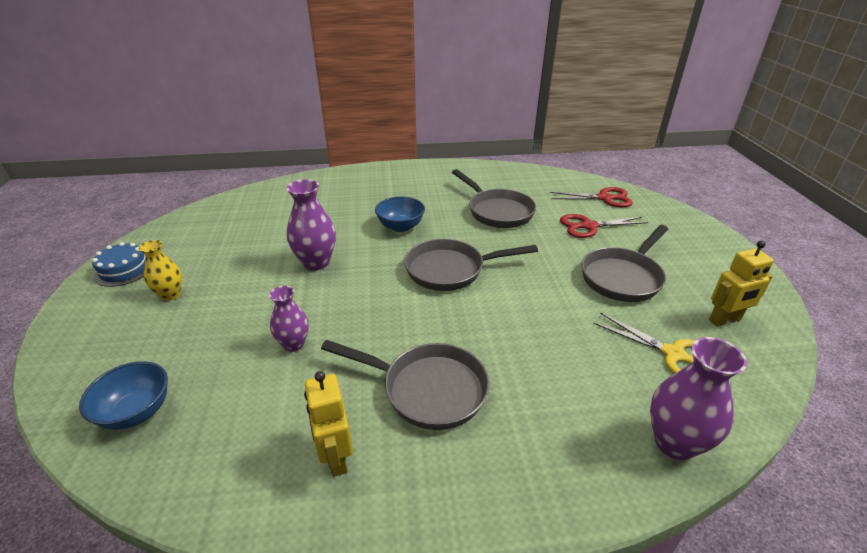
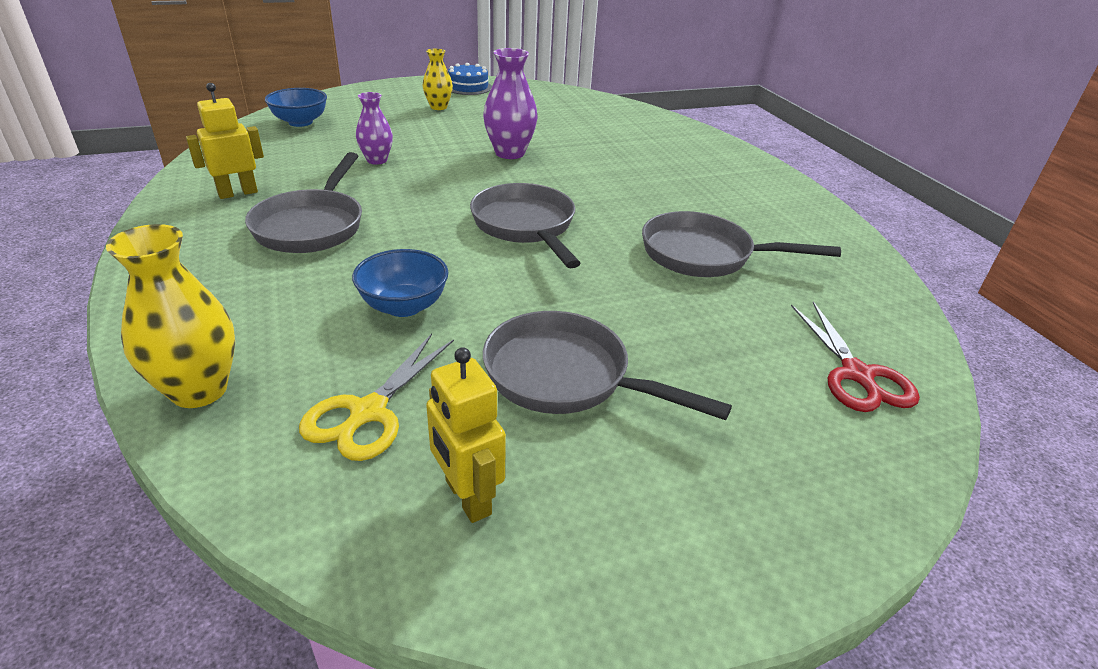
camera: 75 degrees right, 0 degrees up
blue bowl [375,197,425,232] -> blue bowl moved to [352,249,449,317]
grey pan [452,169,536,228] -> grey pan turned 60 degrees clockwise [642,211,841,277]
red scissors [560,214,648,238] -> none
purple vase [650,337,747,460] -> yellow vase [106,224,235,408]

